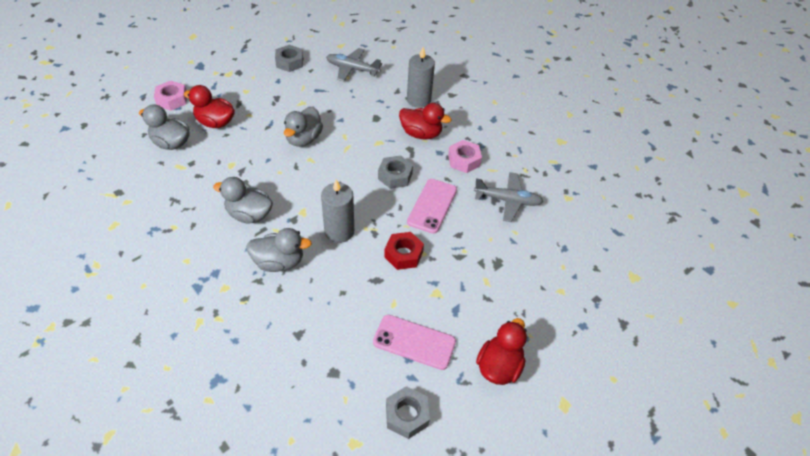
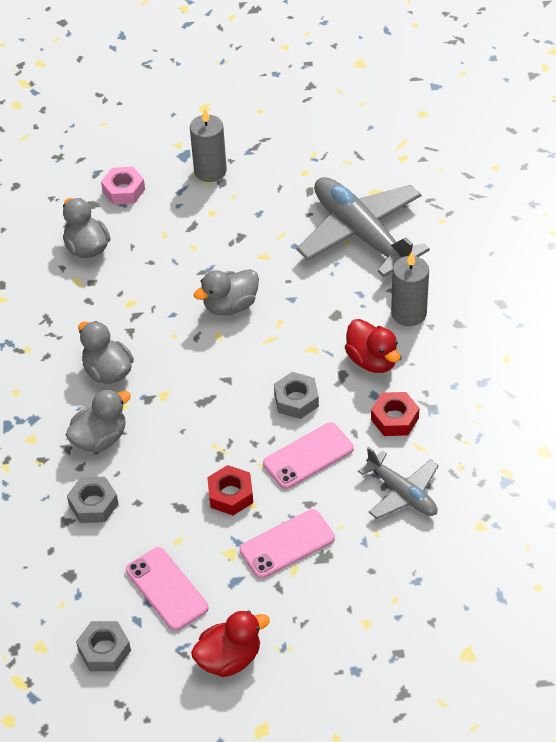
camera: 40 degrees right, 0 degrees up
red duck [184,85,235,128] -> none
grey duck [246,228,312,272] -> grey duck turned 75 degrees counterclockwise [65,389,131,452]
grey nut [275,45,303,72] -> grey nut moved to [67,477,118,523]
grey candle [321,179,354,243] -> grey candle moved to [190,109,227,182]
grey plane [326,48,382,82] -> grey plane [297,177,430,277], size x1.81
pink nut [448,140,482,173] -> red nut [371,392,419,436]
none -> pink phone [239,509,335,579]

